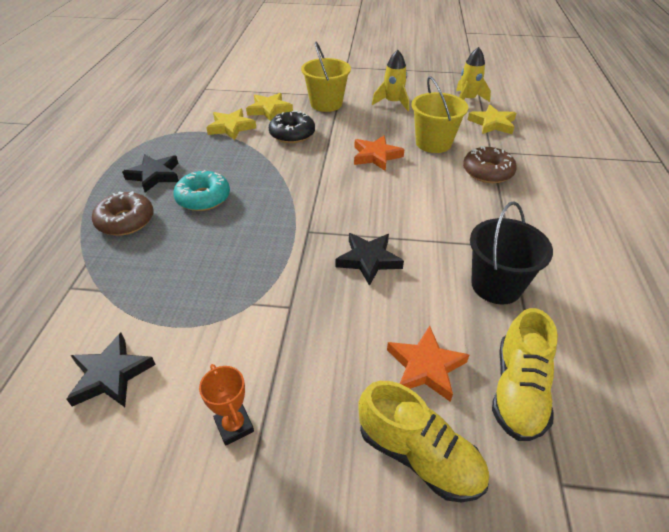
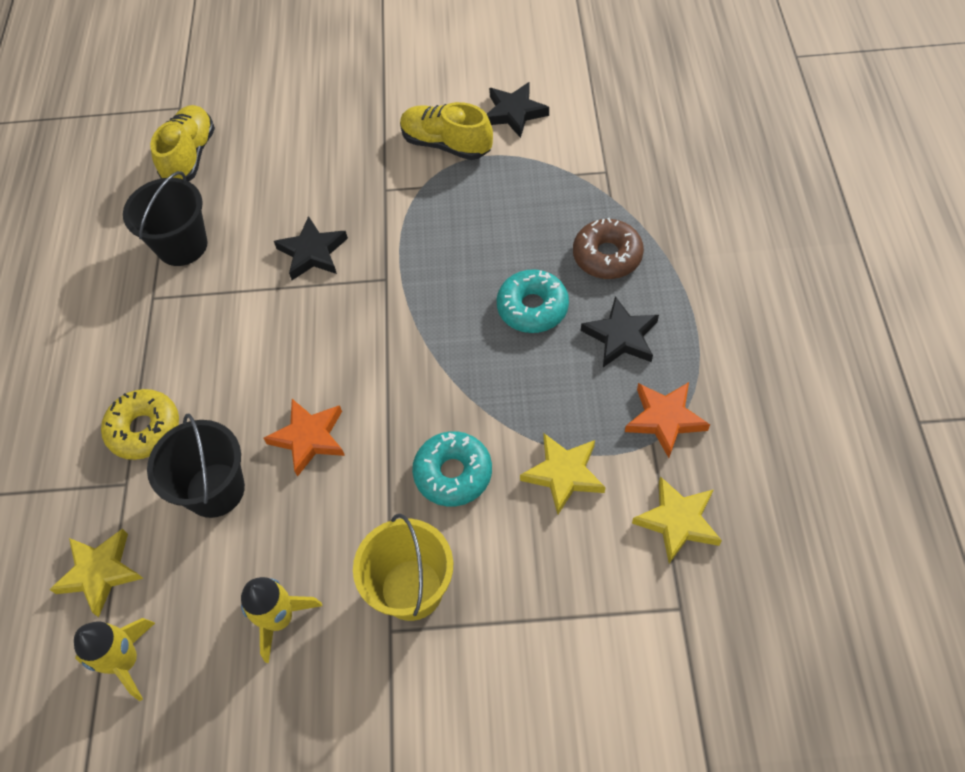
camera: 175 degrees right, 15 degrees up
orange trophy [199,364,254,446] -> none
yellow star [246,93,293,121] -> yellow star moved to [632,476,722,563]
black donut [269,111,315,143] -> turquoise donut [412,431,492,506]
yellow shoe [358,381,489,502] -> yellow shoe moved to [400,102,493,160]
orange star [387,326,469,402] -> orange star moved to [625,382,710,458]
yellow bucket [412,76,469,153] -> black bucket [147,414,245,518]
brown donut [463,146,517,183] -> yellow donut [101,389,179,460]

